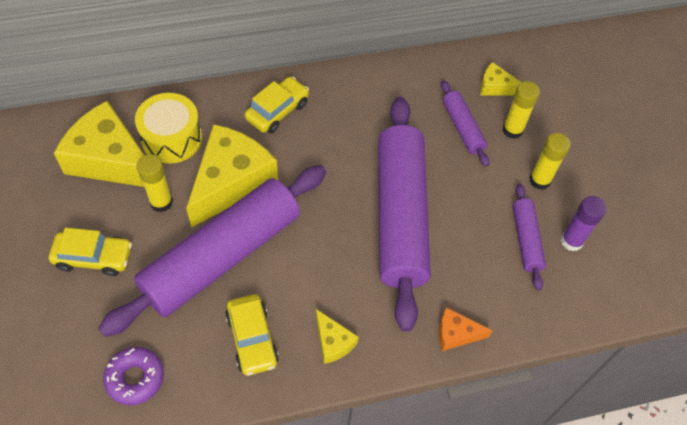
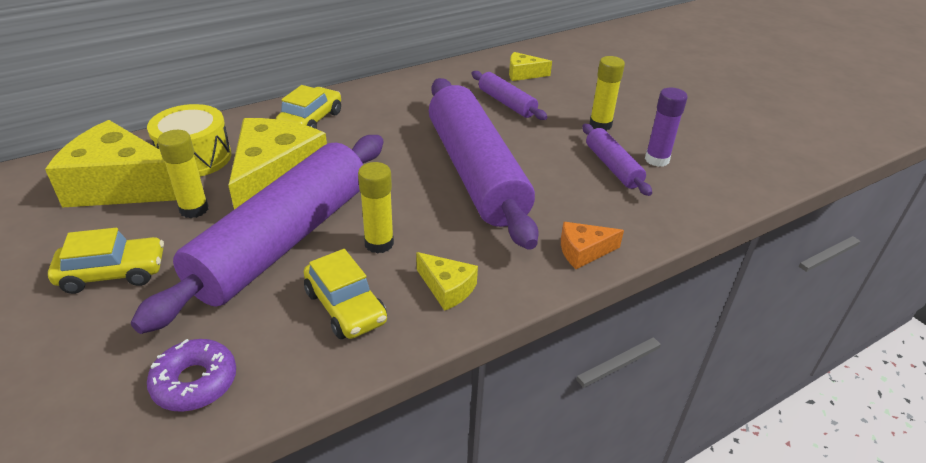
camera: 15 degrees left, 20 degrees down
yellow glue stick [503,81,540,139] -> yellow glue stick moved to [358,162,394,254]

